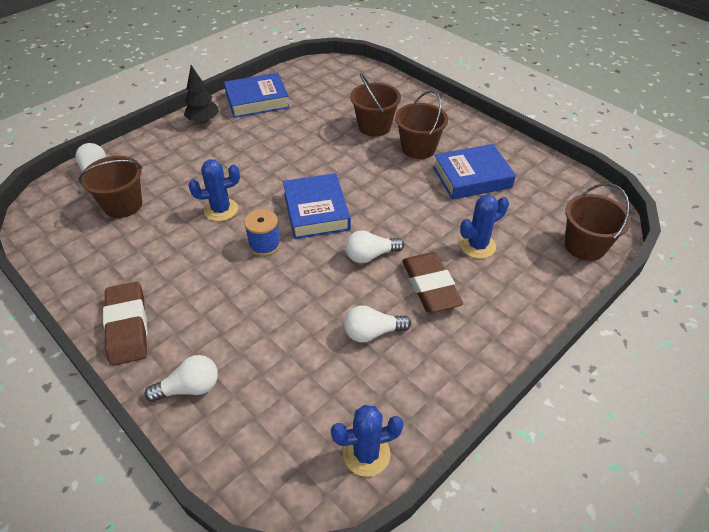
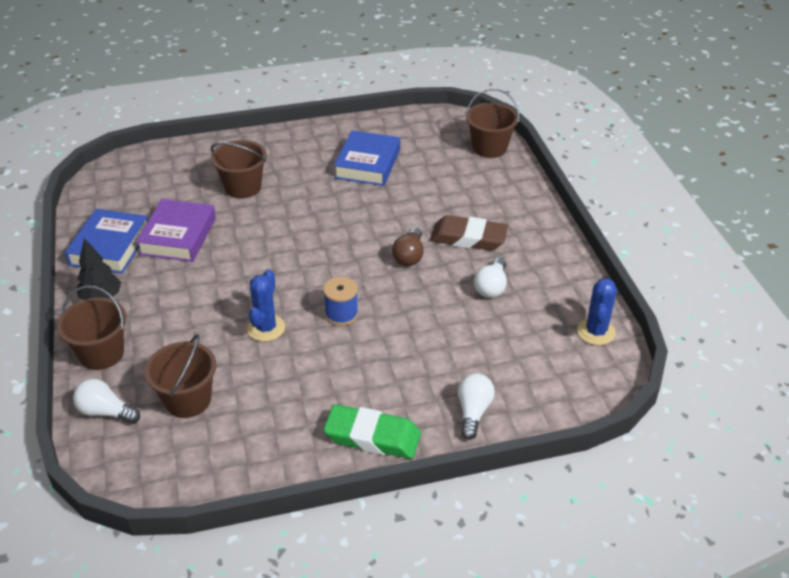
camera: 60 degrees left, 5 degrees down
brown eraser [103,282,147,366] -> green eraser [323,404,421,459]
blue book [283,173,351,239] -> none
white light bulb [345,230,404,263] -> brown light bulb [392,227,424,266]
brown bucket [395,91,448,159] -> brown bucket moved to [57,285,126,370]
blue cactus [460,195,509,259] -> none
none -> purple book [136,199,216,262]

